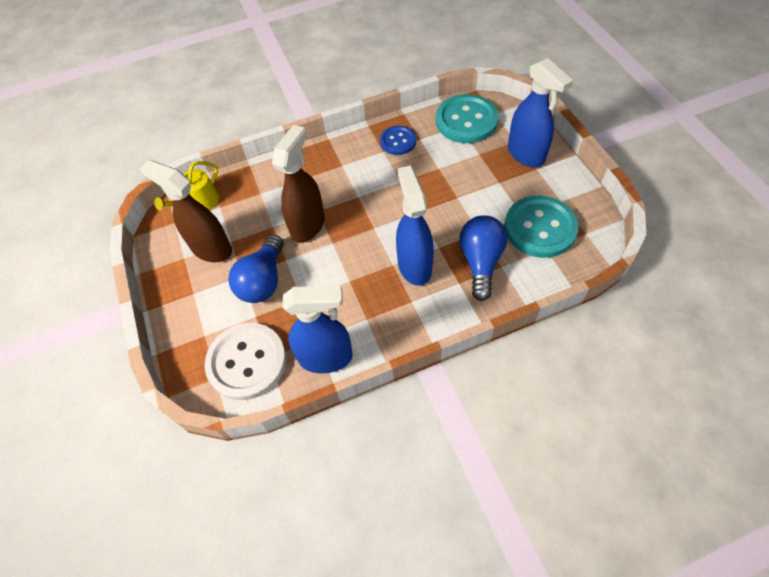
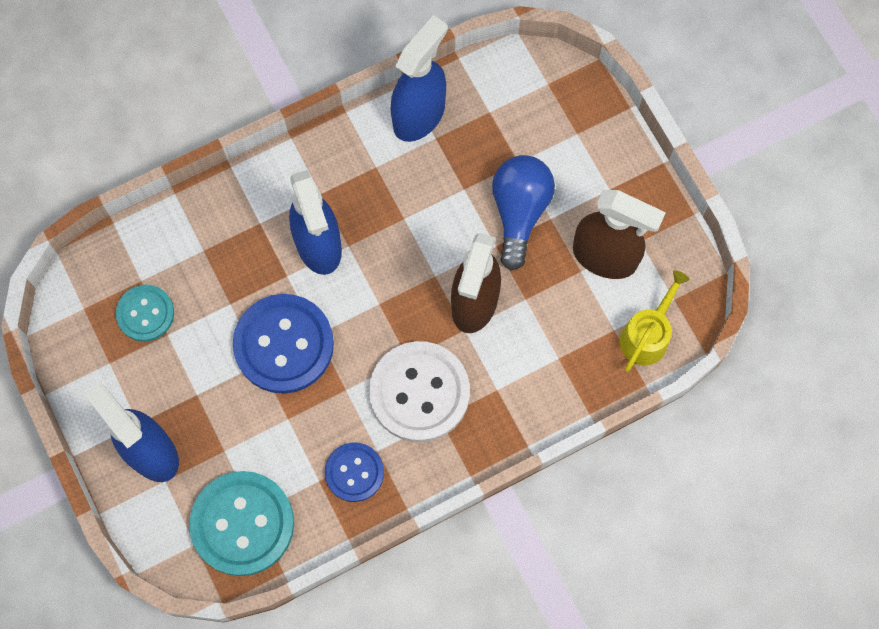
camera: 170 degrees right, 15 degrees up
white button [205,323,286,400] -> white button moved to [369,341,470,442]
blue spray bottle [282,286,353,373] -> blue spray bottle turned 135 degrees clockwise [391,15,447,142]
blue light bulb [459,215,507,301] -> none
turquoise button [504,196,579,258] -> turquoise button [116,285,174,342], size x0.58
none -> blue button [233,294,334,394]

